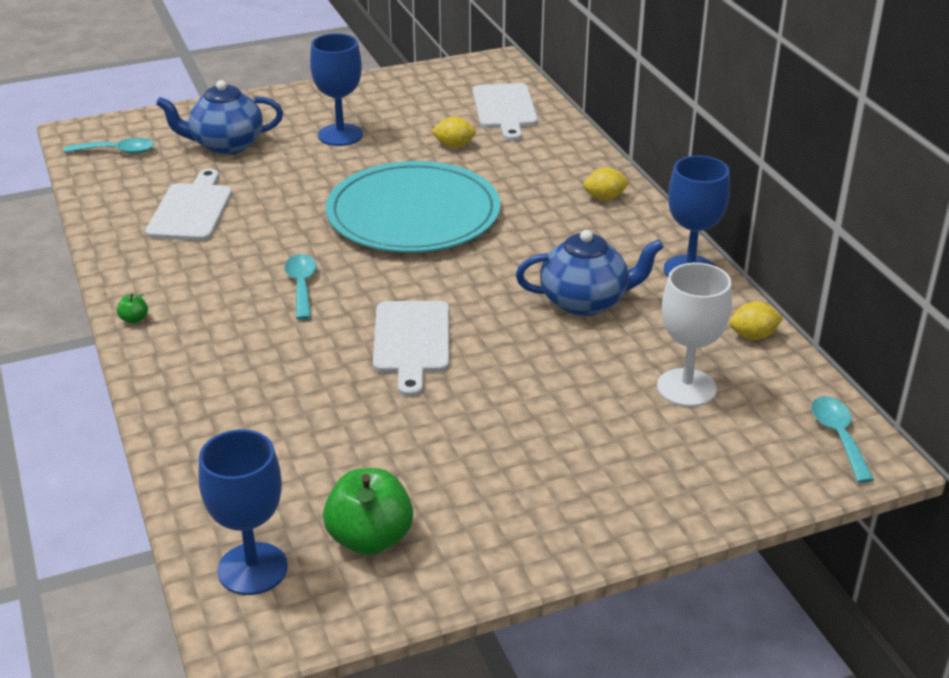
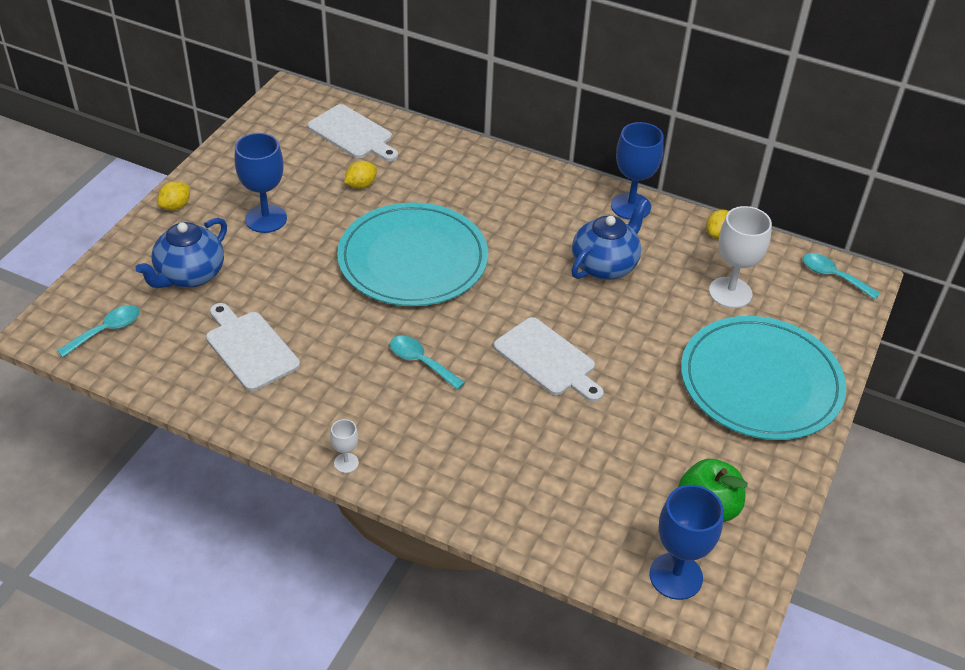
camera: 45 degrees left, 10 degrees up
green apple [117,294,148,324] -> white goblet [330,419,359,473]
yellow lemon [583,167,630,200] -> yellow lemon moved to [158,181,190,210]
none -> turquoise plate [681,316,846,440]

